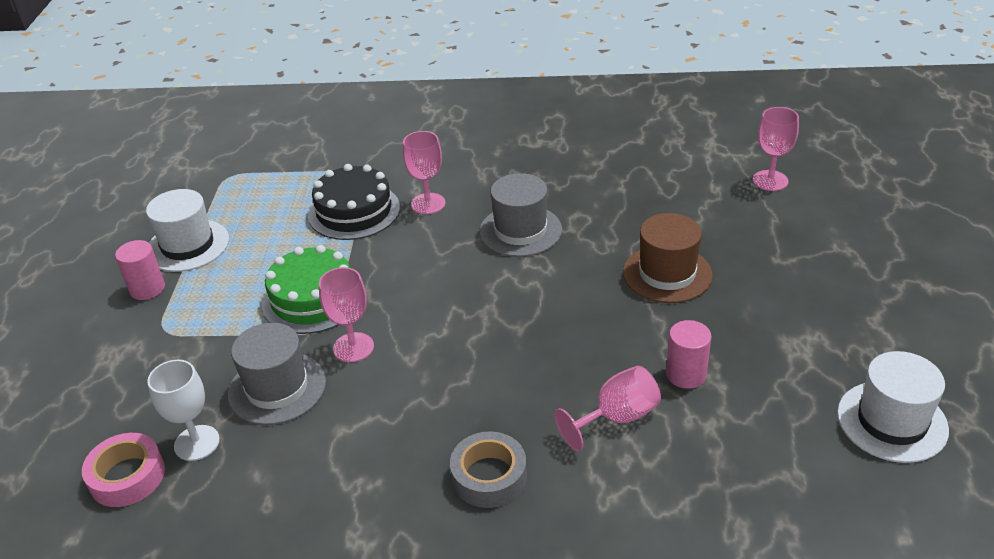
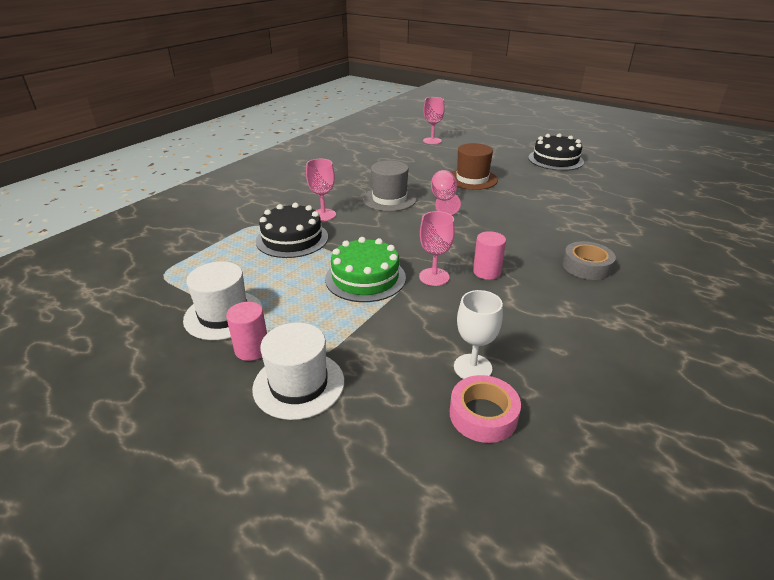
camera: 60 degrees left, 5 degrees down
grey hat [228,323,326,425] -> none
pink goblet [554,366,661,451] -> pink goblet moved to [431,170,461,215]
pink cylinder [666,320,711,389] -> pink cylinder moved to [473,231,506,280]
white hat [837,351,949,463] -> white hat moved to [252,322,344,420]
none -> black cake [528,133,584,171]

